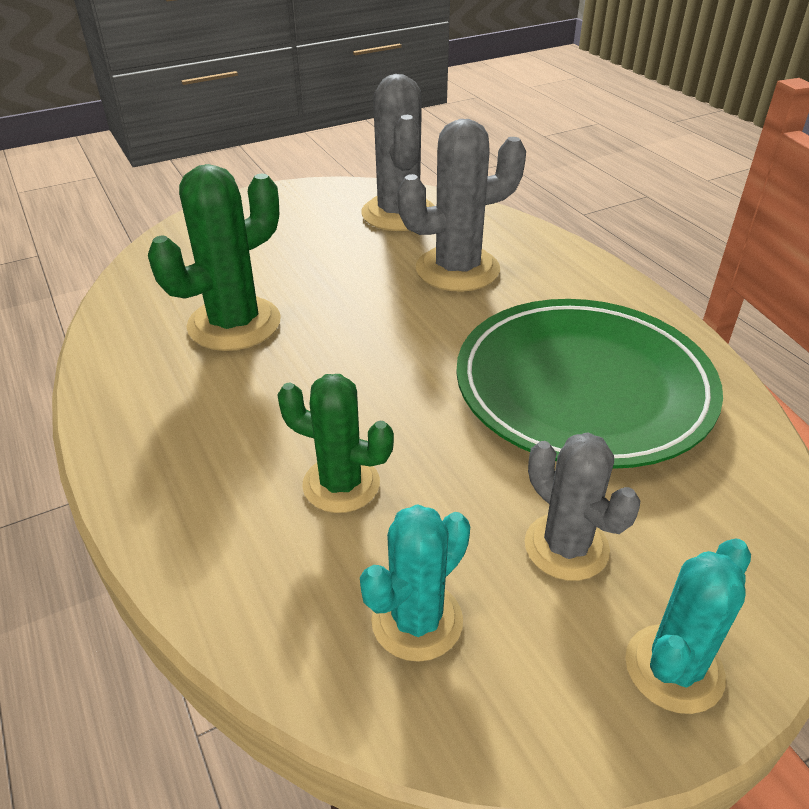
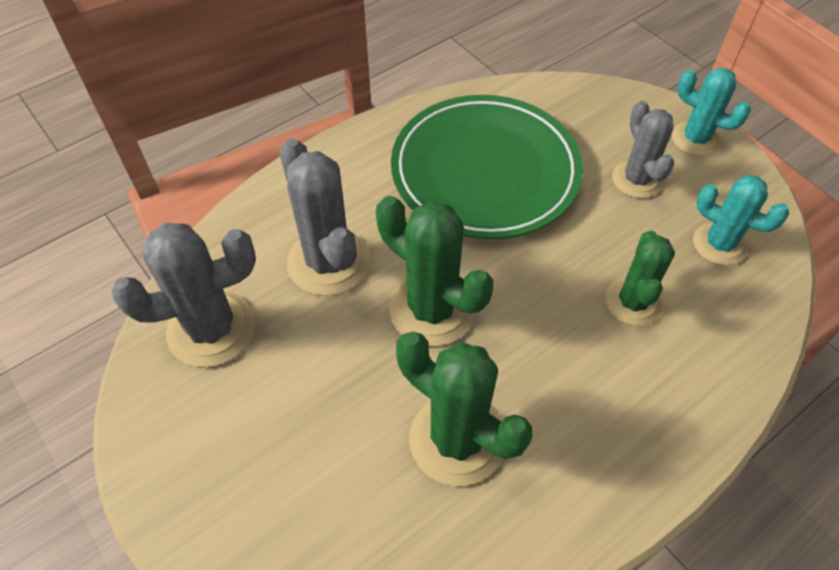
camera: 100 degrees left, 15 degrees up
grey cactus [525,433,640,581] -> grey cactus turned 60 degrees counterclockwise [612,101,674,198]
none -> green cactus [376,196,493,346]

